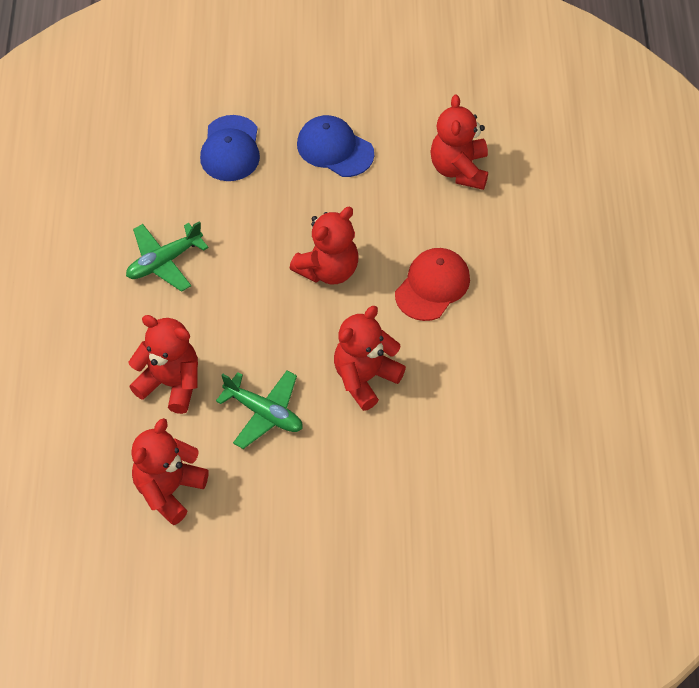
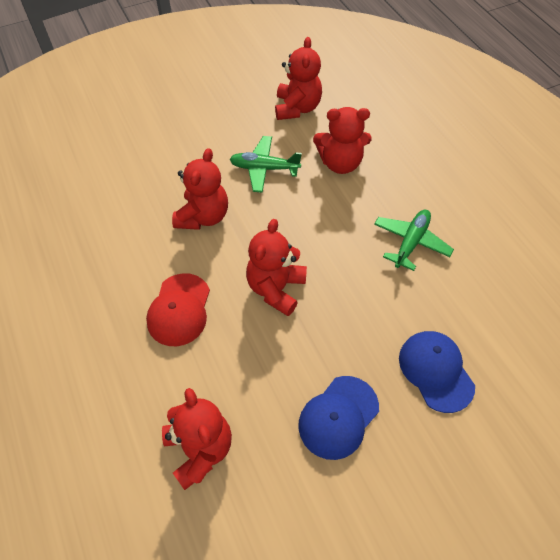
camera: 155 degrees right, 0 degrees up
blue cap [297,115,374,177] -> blue cap turned 120 degrees clockwise [298,376,379,460]

